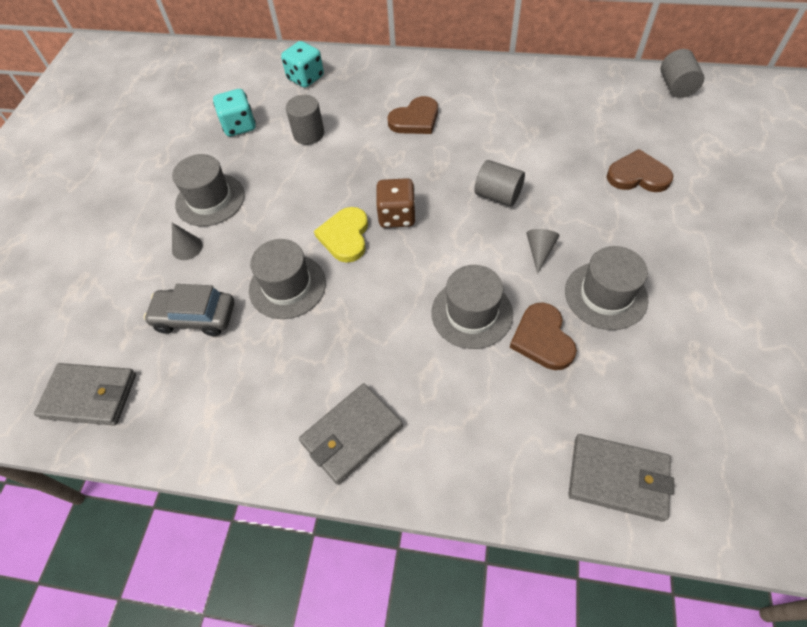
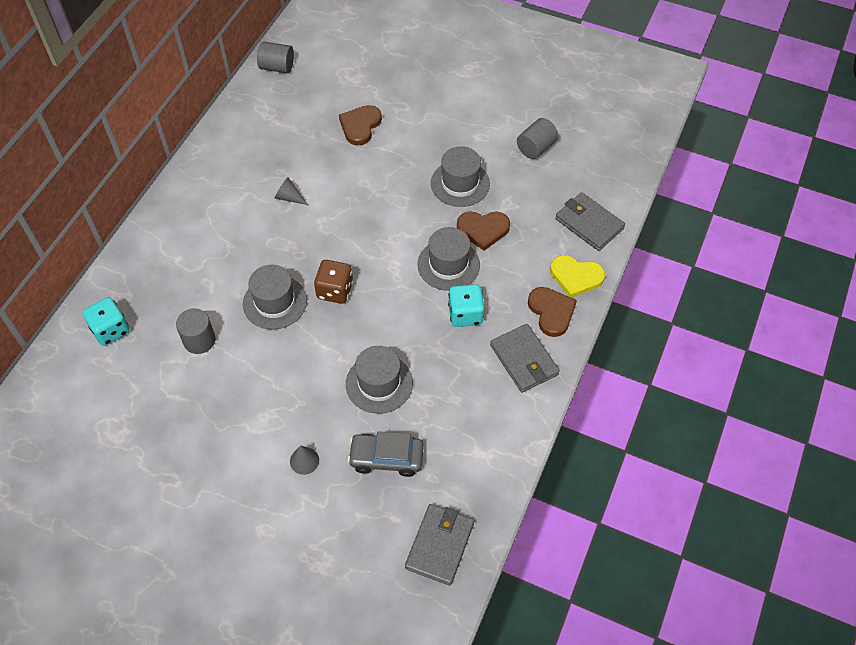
camera: 80 degrees left, 0 degrees up
grey car [144,284,234,336] -> grey car turned 75 degrees clockwise [348,431,424,477]
grey hat [172,154,245,226] -> grey hat moved to [243,265,307,330]
turquoise dice [213,89,256,137] -> turquoise dice moved to [448,284,485,327]
yellow heart [314,207,368,263] -> yellow heart moved to [550,255,605,298]
brown heart [387,96,438,134] -> brown heart moved to [528,287,577,337]
grey cylinder [474,160,525,206] -> grey cylinder moved to [517,118,558,159]
grey cone [527,229,559,274] -> grey cone moved to [275,177,308,205]
grey wallet [568,434,674,522] -> grey wallet turned 75 degrees counterclockwise [555,192,625,251]

